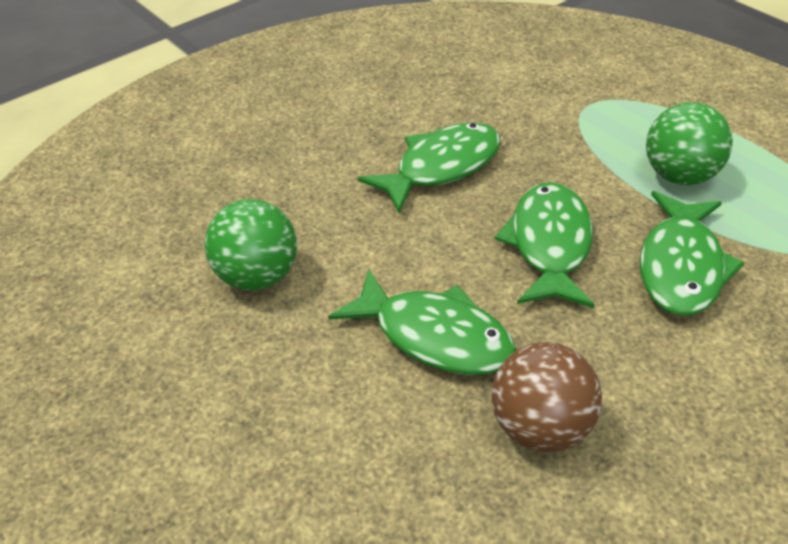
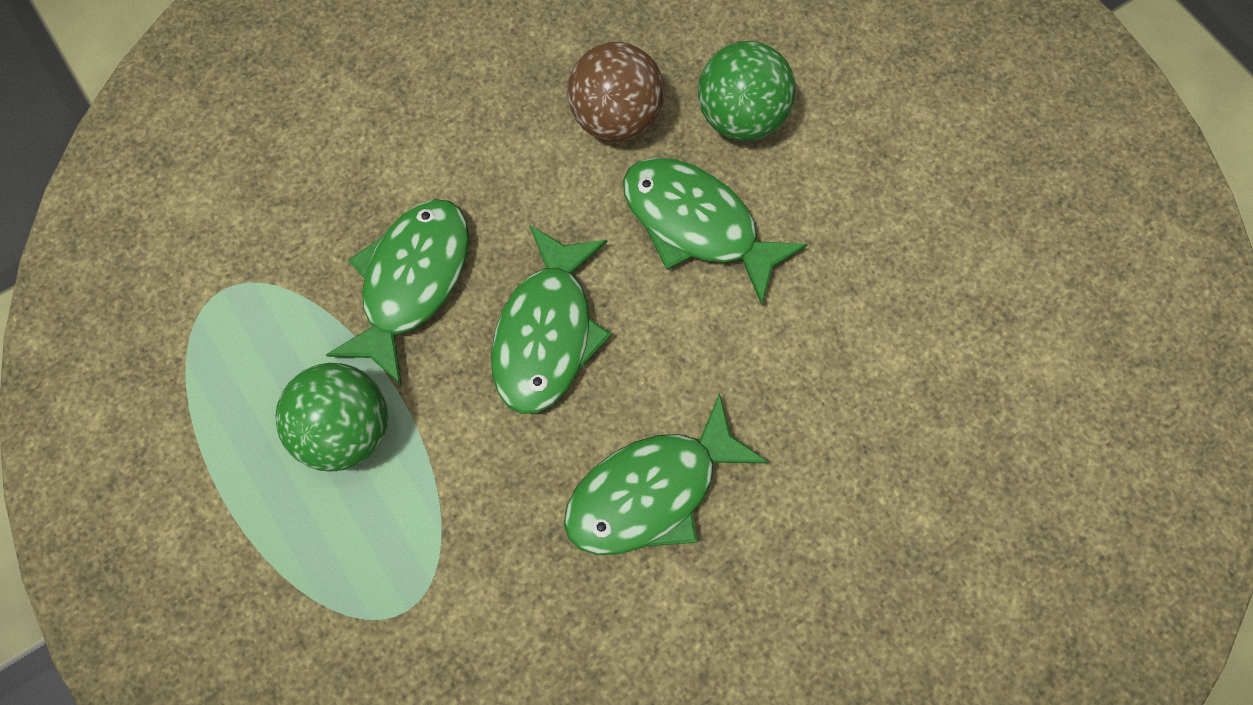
camera: 175 degrees left, 25 degrees up
green ball [205,199,297,291] -> green ball moved to [698,41,796,141]

